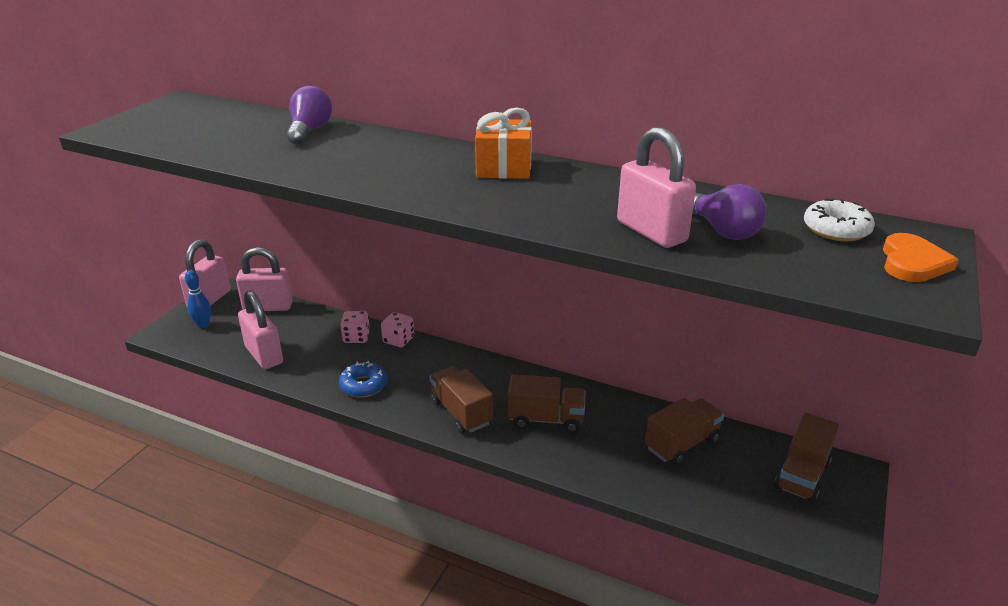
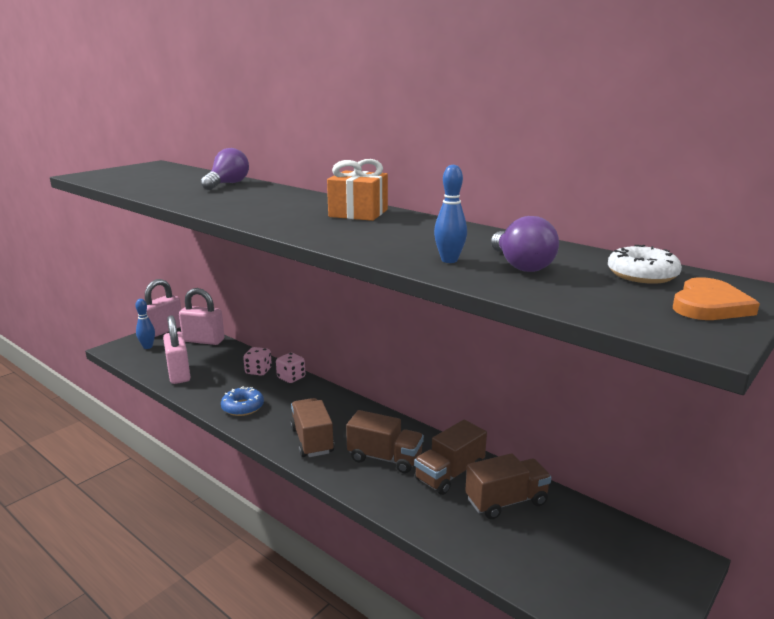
camera: 15 degrees right, 10 degrees down
pink padlock [617,127,696,248] -> blue bowling pin [434,164,467,263]
brown truck [774,412,839,503] -> brown truck moved to [414,420,487,495]

